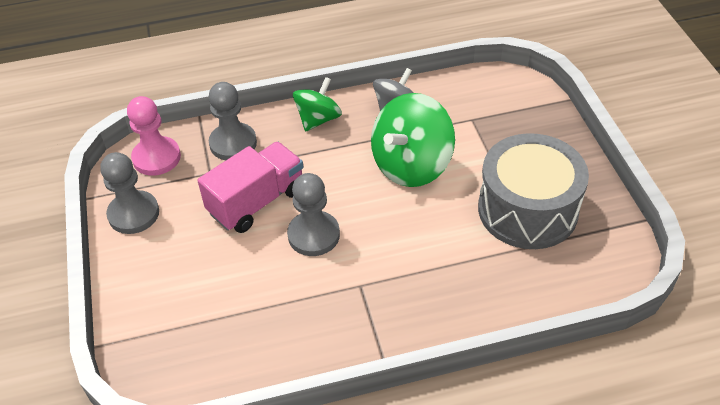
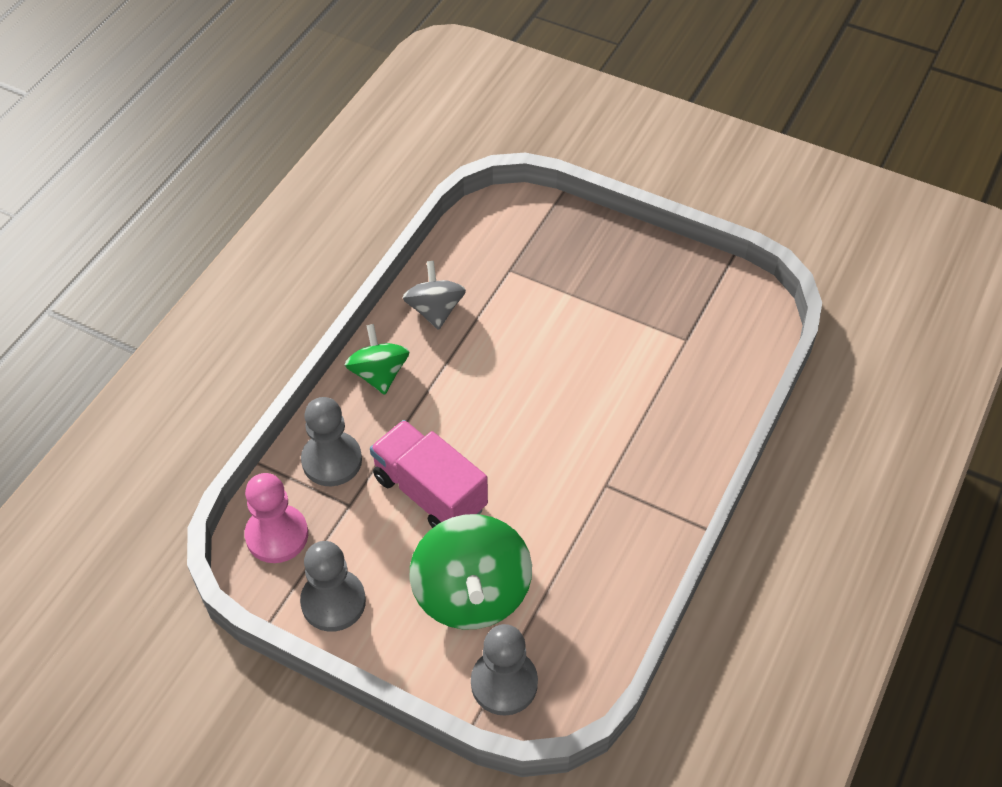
camera: 50 degrees left, 5 degrees up
pink truck [197,142,303,233] -> pink truck turned 45 degrees counterclockwise [370,420,488,528]
grey pawn [287,173,340,256] -> grey pawn moved to [471,624,538,716]
green spinning top [371,93,455,187] -> green spinning top moved to [410,514,532,630]
grey drum [478,133,589,249] -> none

